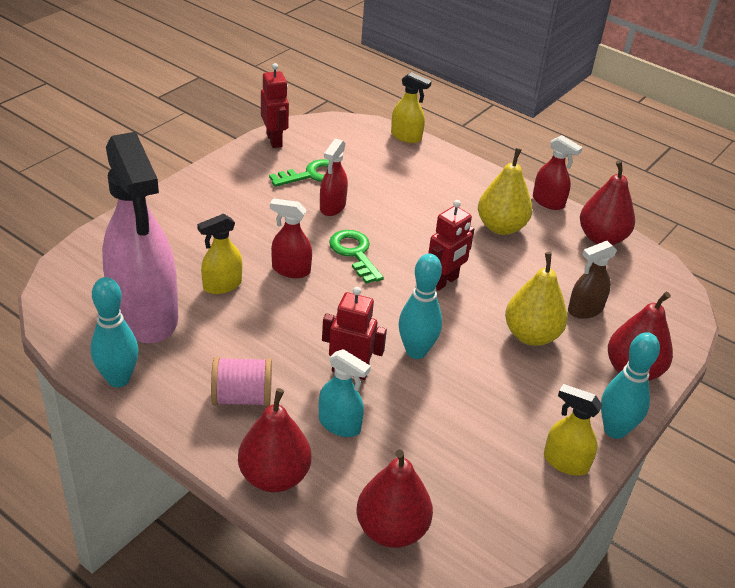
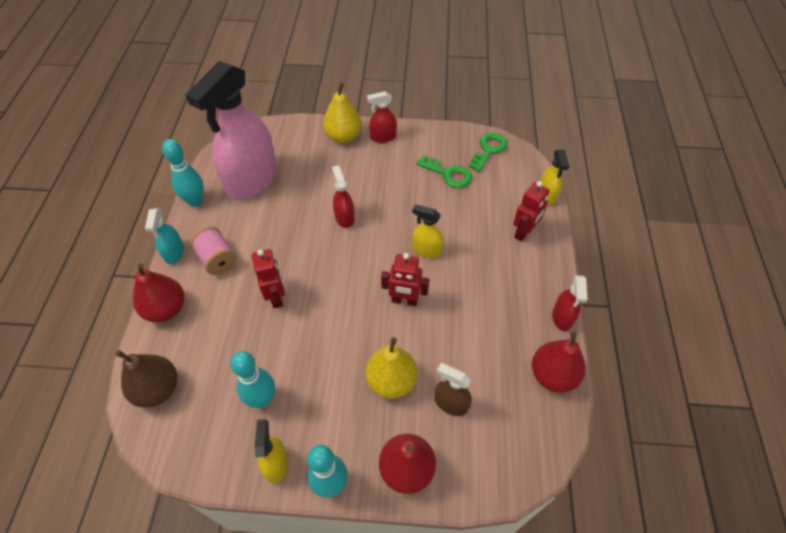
camera: 60 degrees right, 15 degrees up
yellow spray bottle [197,214,242,294] -> yellow spray bottle moved to [412,204,443,258]
red robot [261,63,289,148] -> red robot moved to [513,181,550,242]
turquoise spray bottle [319,349,371,437] -> turquoise spray bottle moved to [145,209,184,264]
red spray bottle [320,138,348,216] -> red spray bottle moved to [367,91,397,143]
green key [329,230,384,284] -> green key moved to [469,133,507,172]
red pear [357,450,433,548] -> brown pear [115,350,177,408]
turquoise bowling pin [399,254,442,359] -> turquoise bowling pin moved to [230,351,275,408]
yellow pear [478,148,532,235] -> yellow pear moved to [323,82,362,143]

